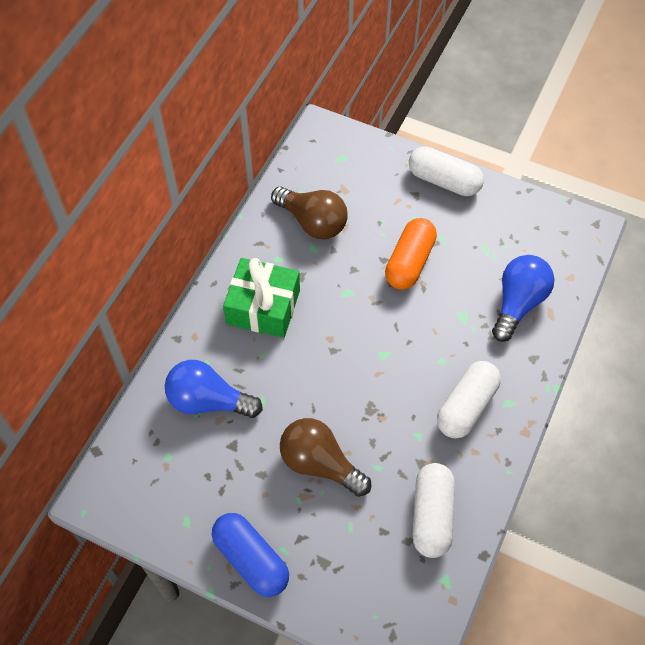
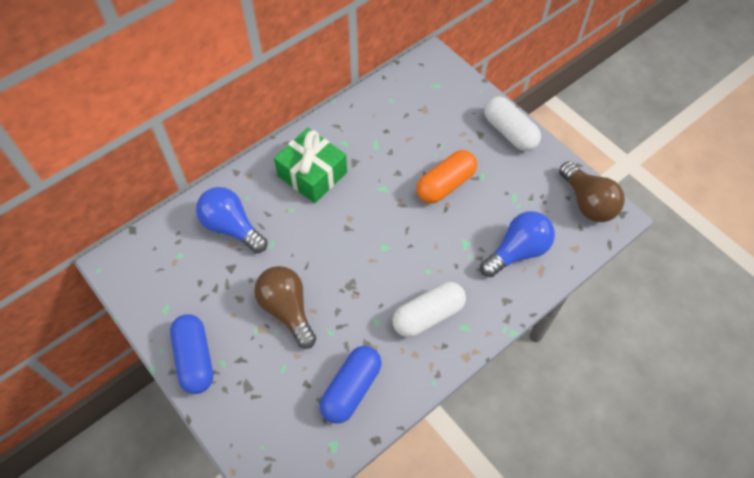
camera: 25 degrees right, 0 degrees up
brown light bulb [271,186,348,239] -> brown light bulb moved to [559,161,625,222]
white capsule [413,463,455,558] -> blue capsule [320,346,382,424]

